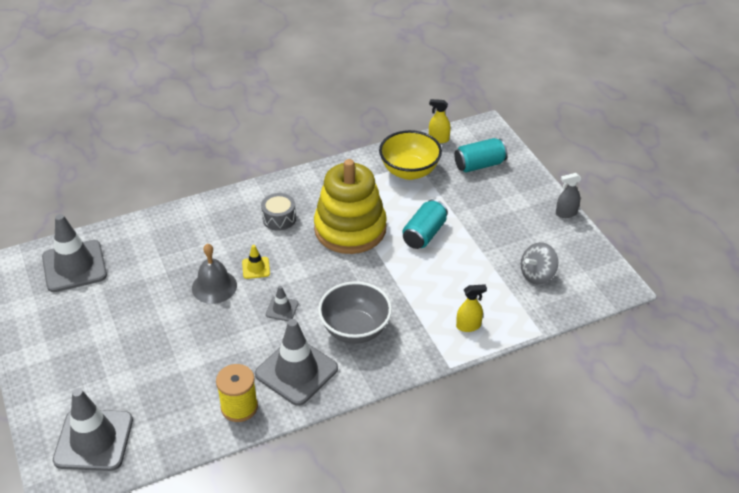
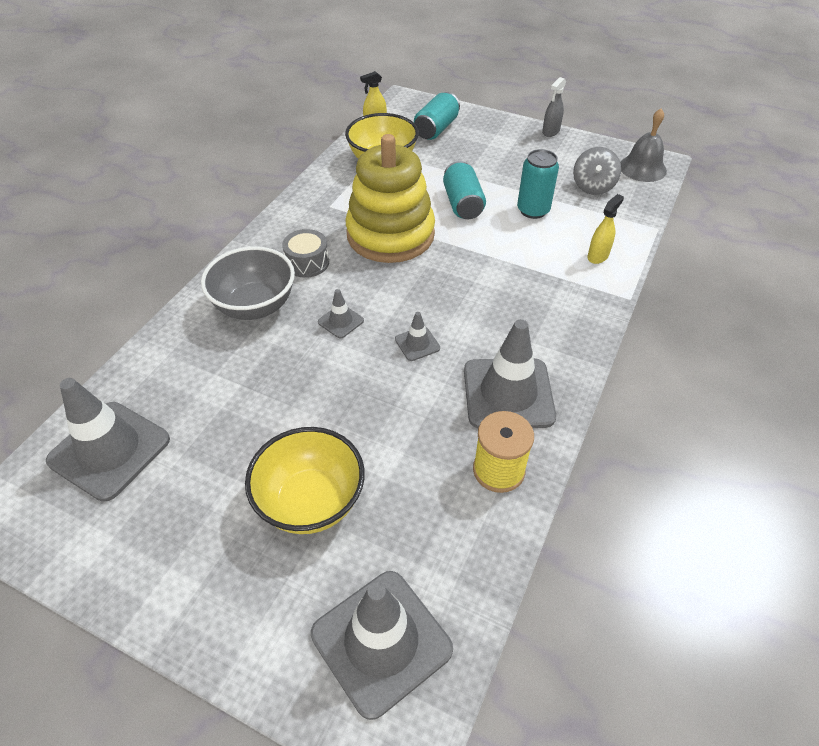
camera: 40 degrees left, 5 degrees up
grey bell [192,243,237,304] -> grey bell moved to [620,109,667,182]
yellow traffic cone [242,245,270,279] -> grey traffic cone [318,289,364,338]
grey bowl [318,281,392,344] -> grey bowl moved to [201,246,295,320]
none -> yellow bowl [245,427,365,534]
none -> turquoise can [517,149,559,219]

